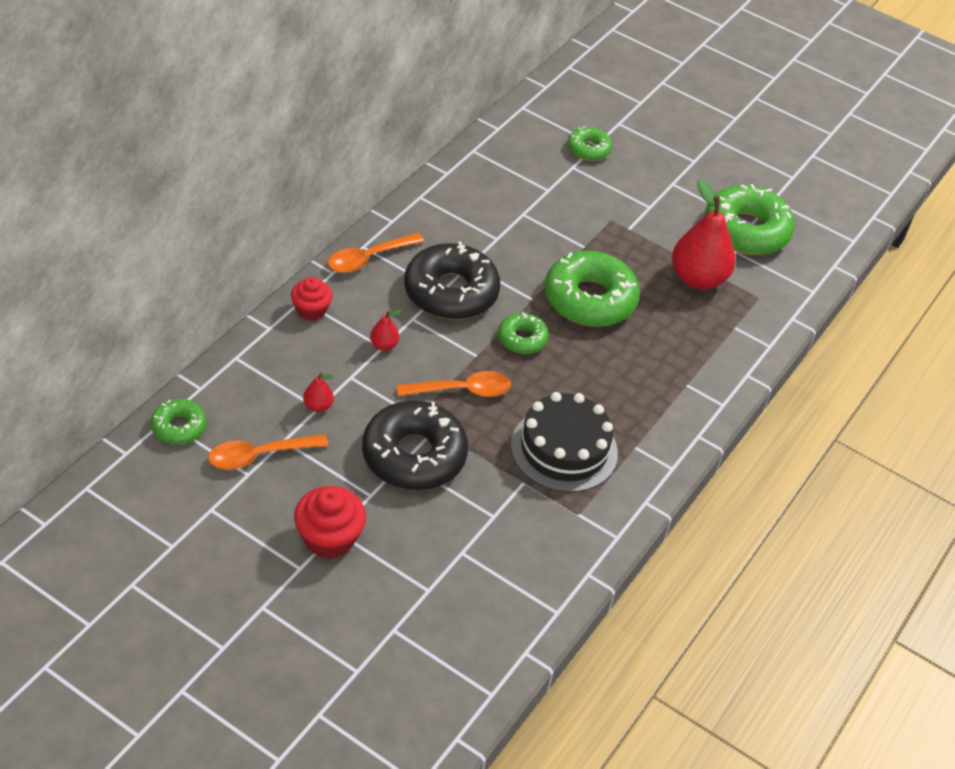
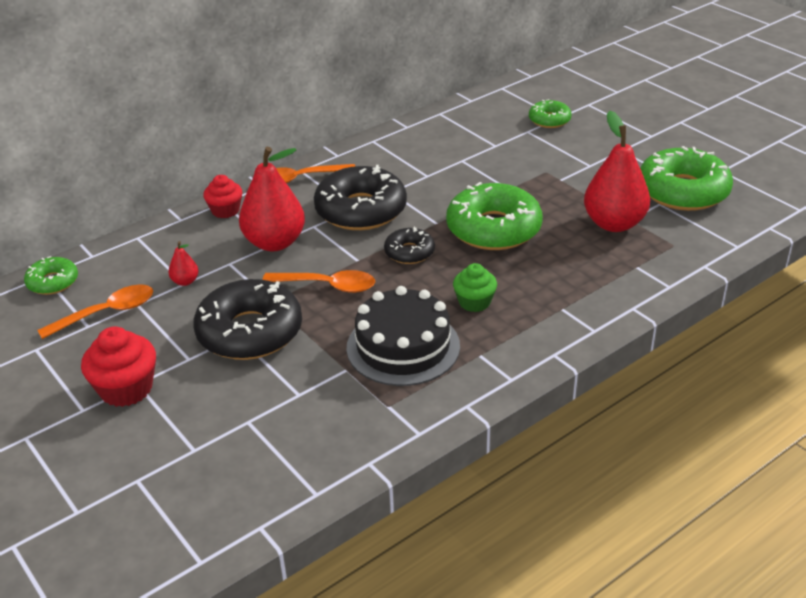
camera: 25 degrees right, 10 degrees down
orange spoon [208,434,328,470] -> orange spoon turned 150 degrees clockwise [37,285,153,339]
red pear [370,310,402,351] -> red pear [239,147,305,251], size x2.30
green donut [498,312,549,354] -> black donut [384,227,435,264]
none -> green cupcake [453,263,497,312]

